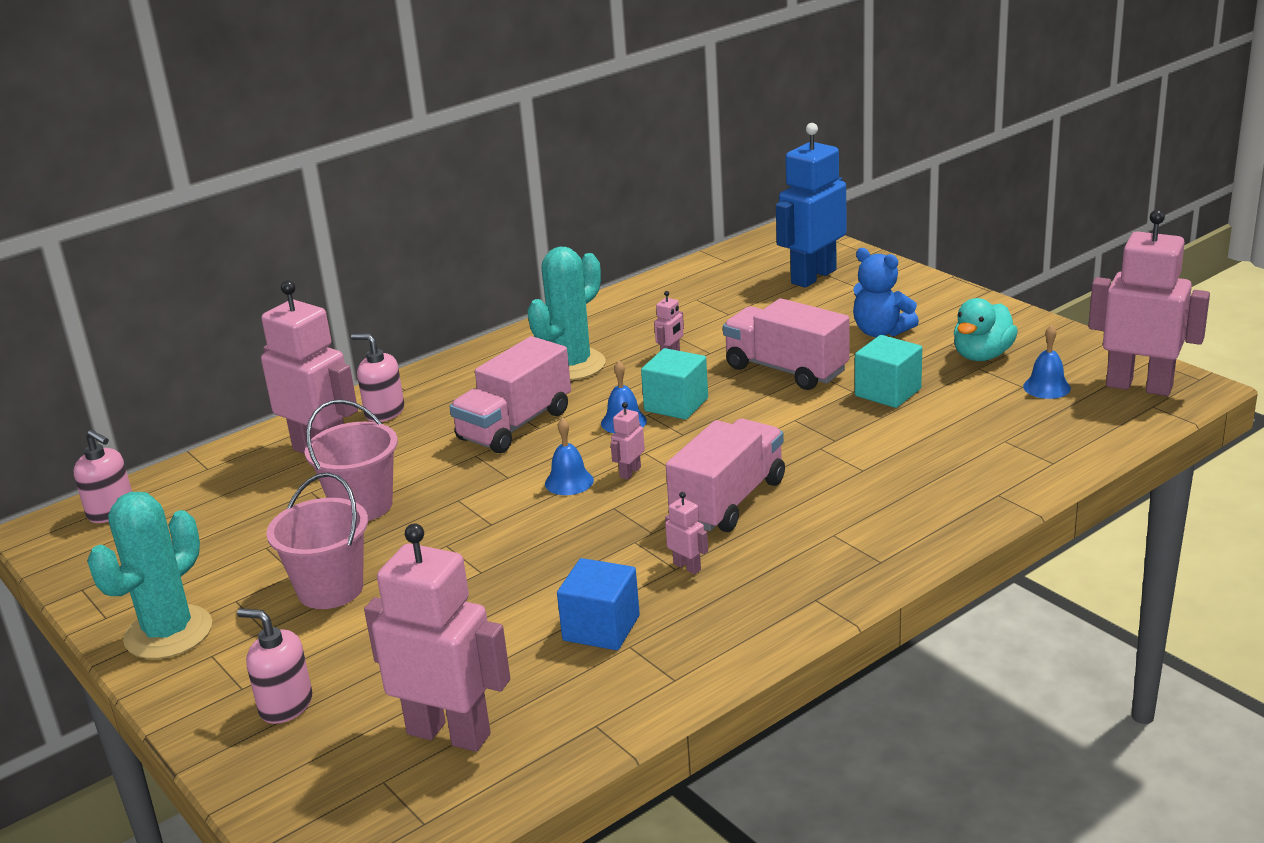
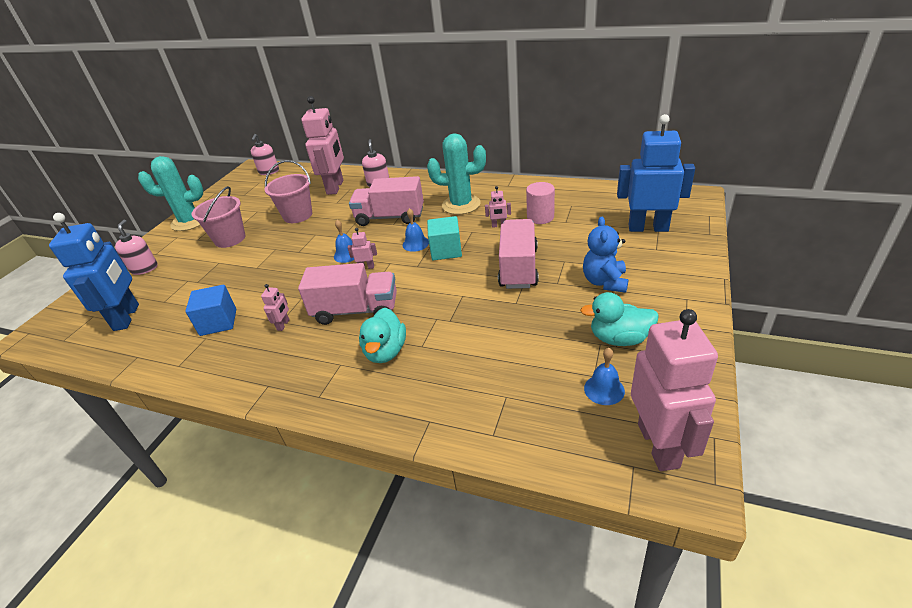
camera: 60 degrees right, 10 degrees up
pink robot [364,523,510,752] -> blue robot [49,213,139,331]
turquoise cube [855,335,922,408] -> none
none -> turquoise duck [359,308,406,363]
none -> pink cylinder [526,182,555,224]

